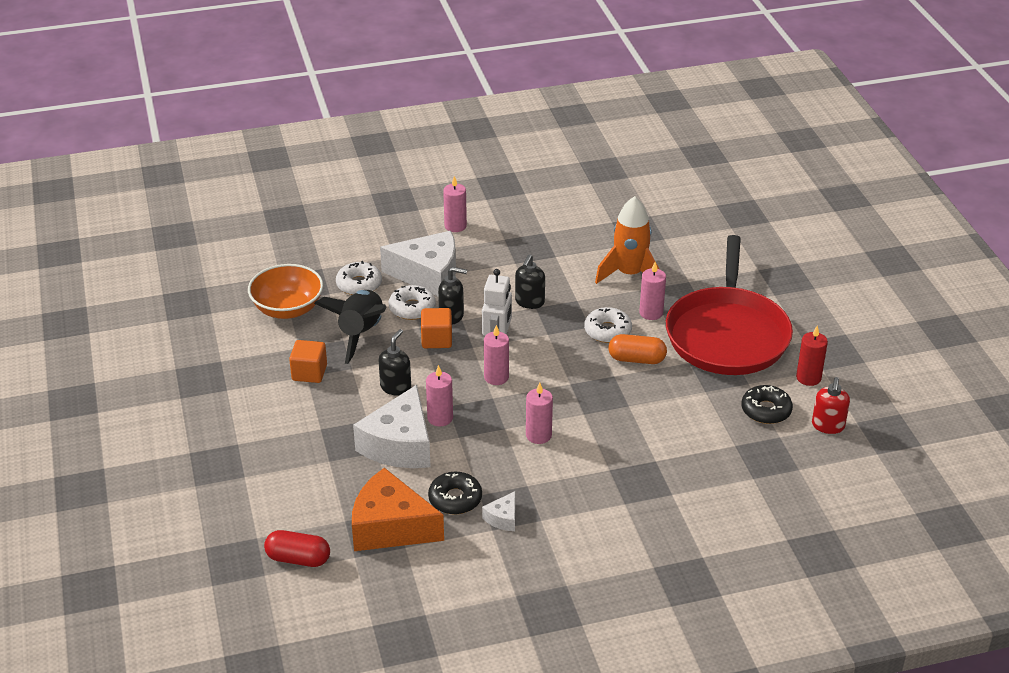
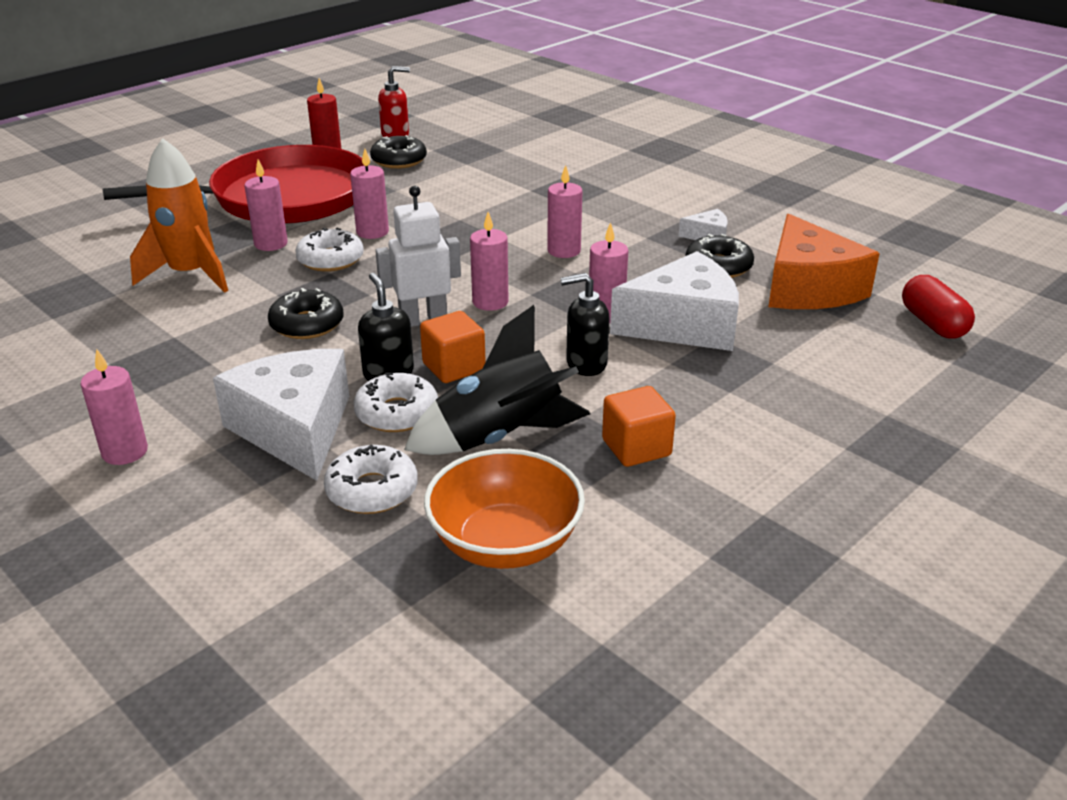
camera: 120 degrees left, 5 degrees down
black soap dispenser [515,254,545,309] -> black donut [268,288,343,339]
orange capsule [608,334,667,364] -> pink candle [350,149,389,239]

